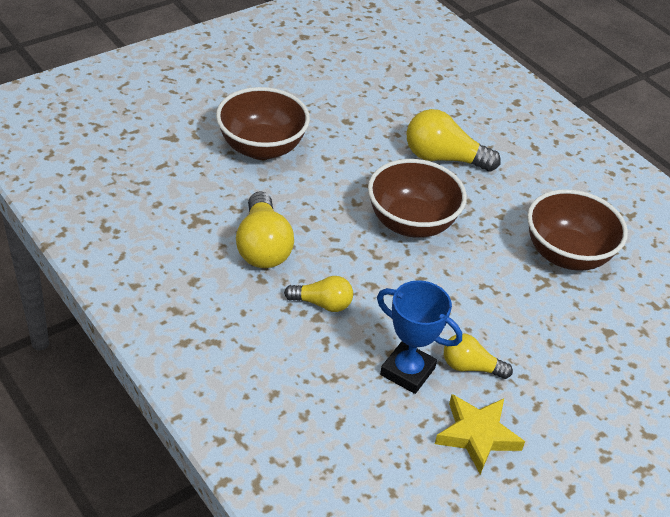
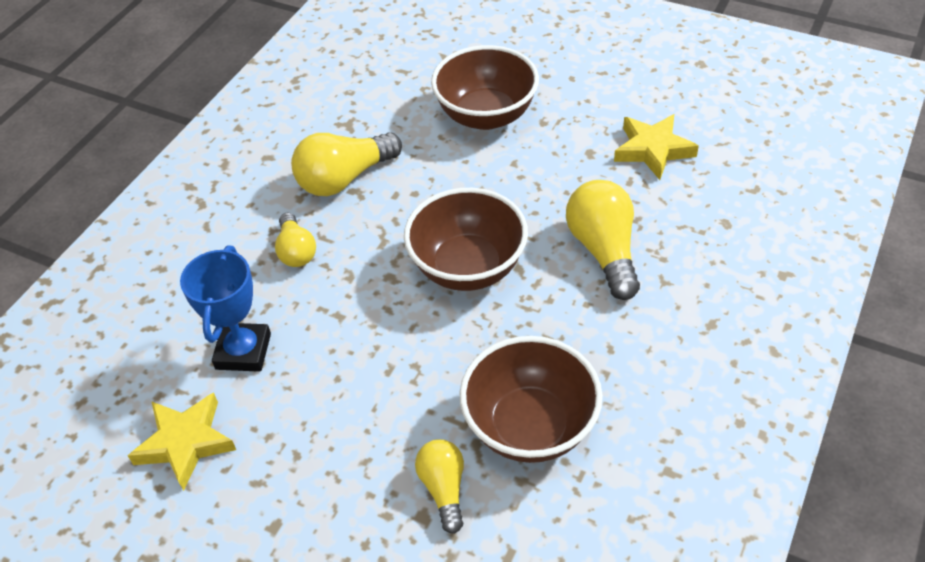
camera: 70 degrees right, 5 degrees up
yellow light bulb [444,333,513,379] -> yellow light bulb moved to [415,439,464,534]
none -> yellow star [614,114,699,180]

